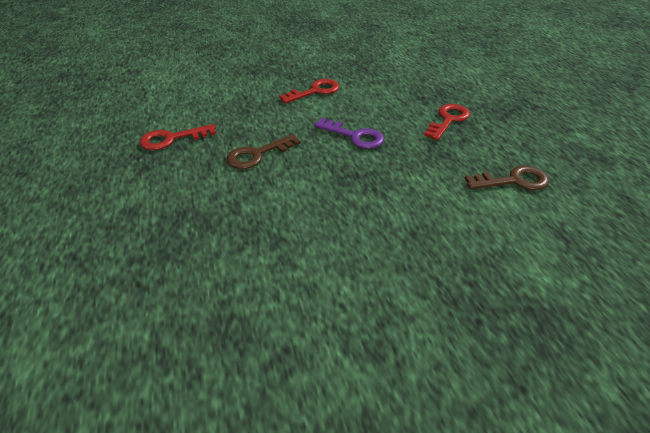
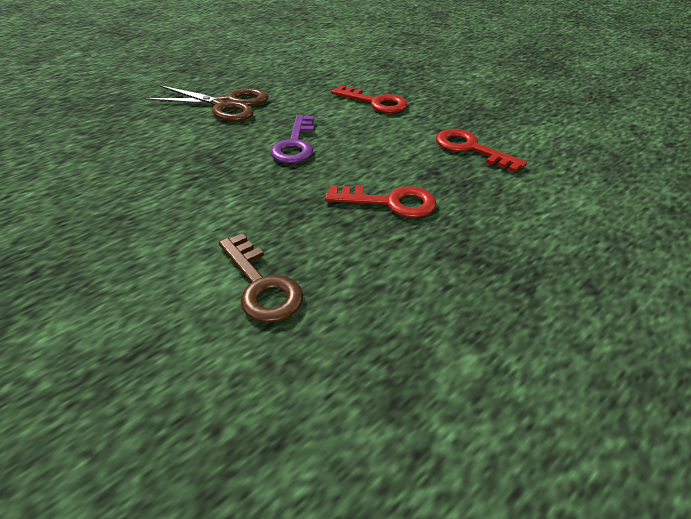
camera: 65 degrees right, 0 degrees up
red key [140,124,216,150] -> red key moved to [436,129,527,172]
brown key [227,134,301,169] -> brown scissors [145,85,269,122]

